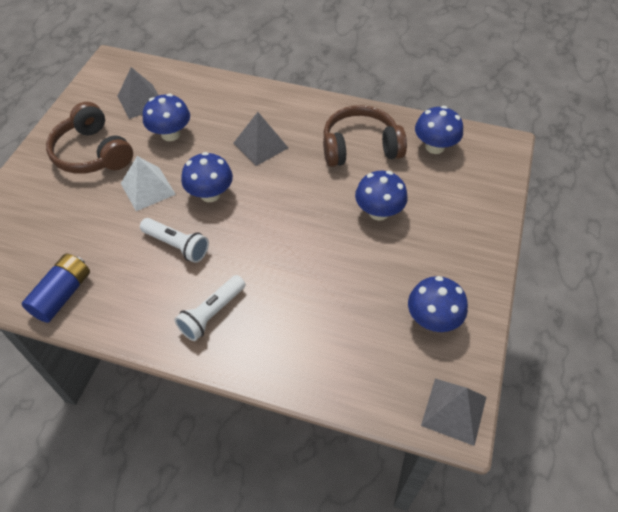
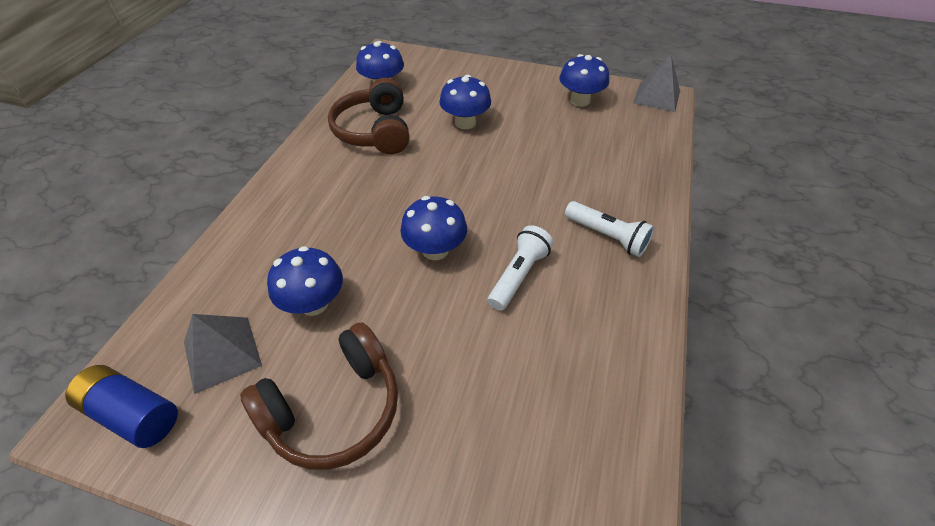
camera: 90 degrees left, 5 degrees down
blue battery [22,254,90,323] -> blue battery moved to [65,365,178,448]
white pyramid [121,156,176,211] -> none
grey pyramid [234,112,288,166] -> none

